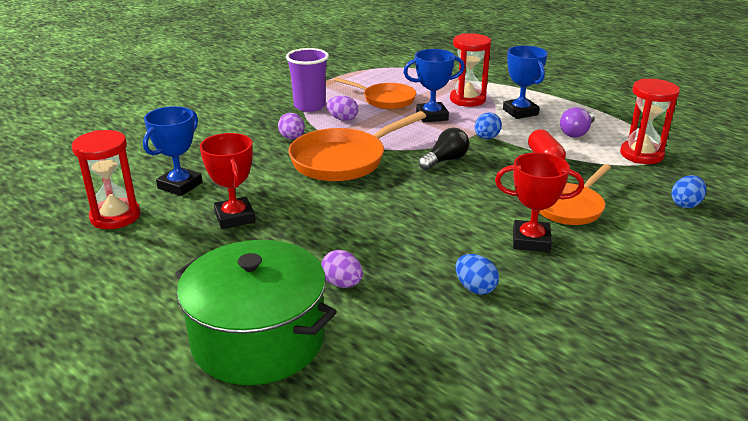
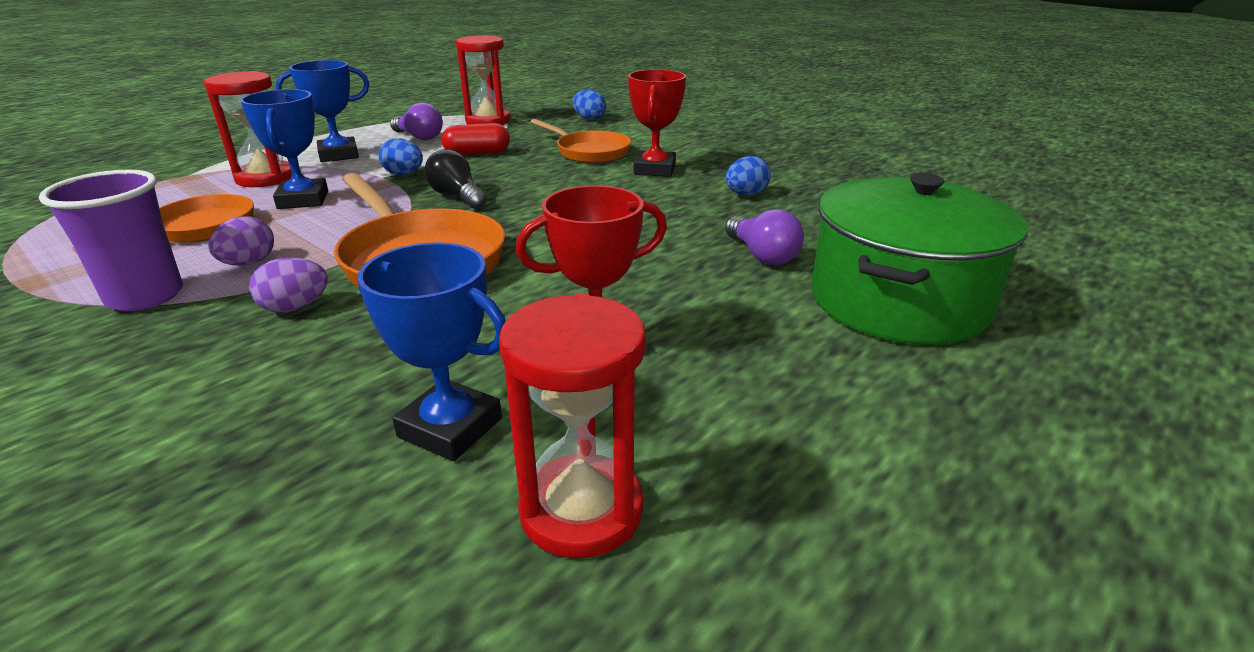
camera: 90 degrees left, 0 degrees up
purple egg [321,250,363,288] -> purple light bulb [725,209,804,265]

